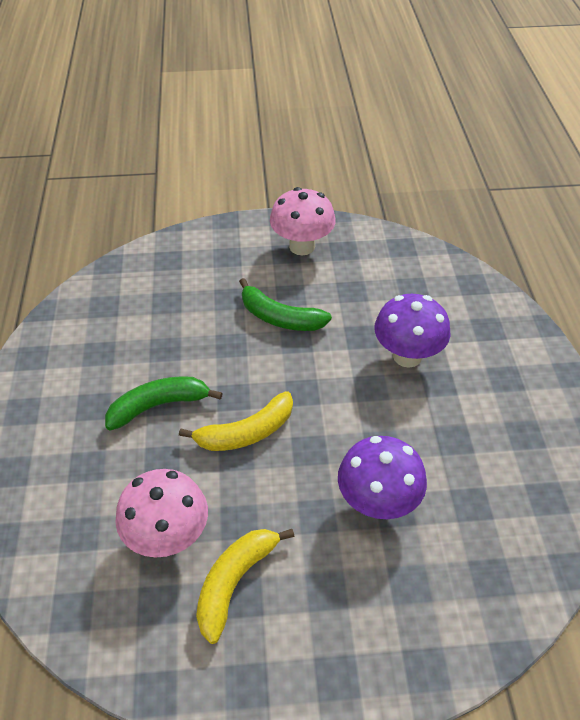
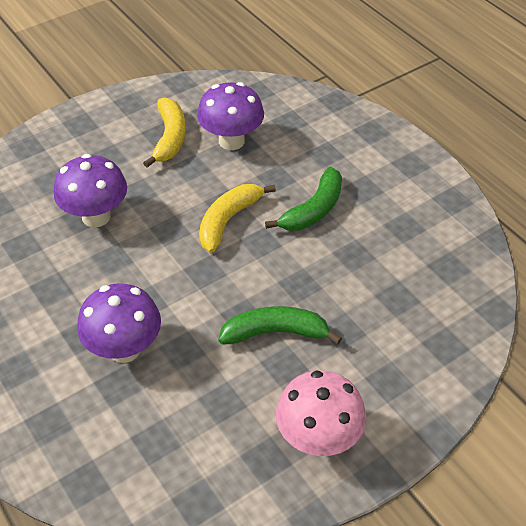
camera: 150 degrees right, 0 degrees up
pink mushroom [115,469,208,558] -> purple mushroom [197,82,264,150]

